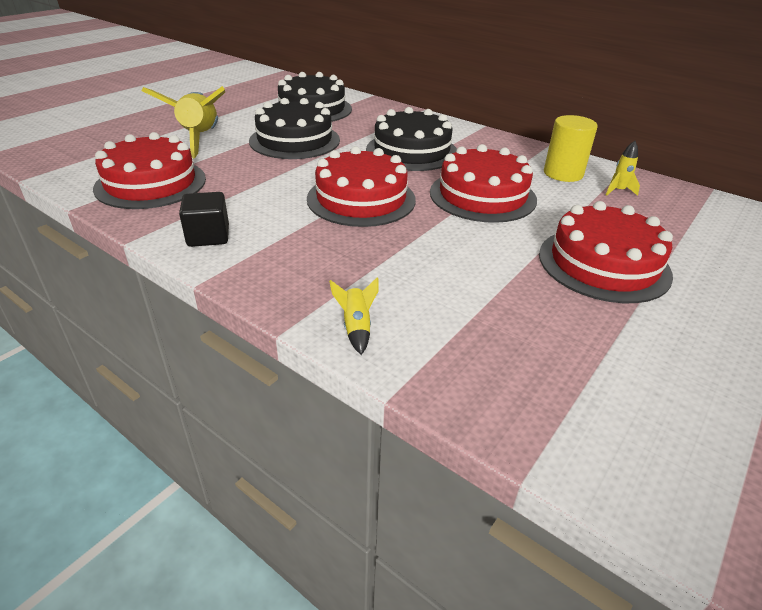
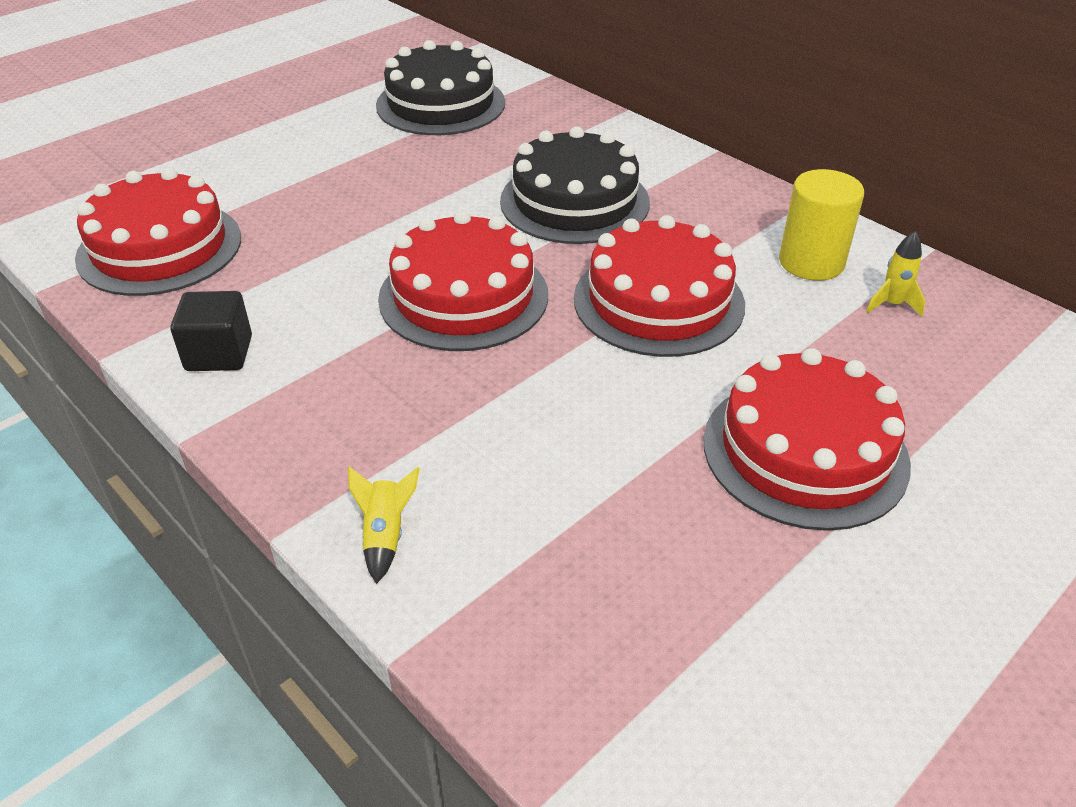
camera: 10 degrees right, 5 degrees up
yellow rocket [142,86,225,158] -> none
black cake [249,98,340,159] -> none

